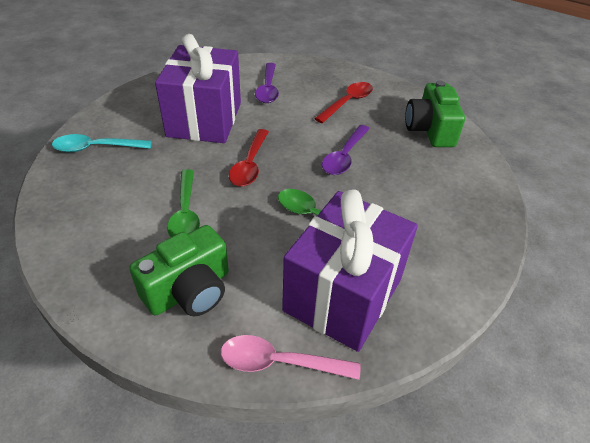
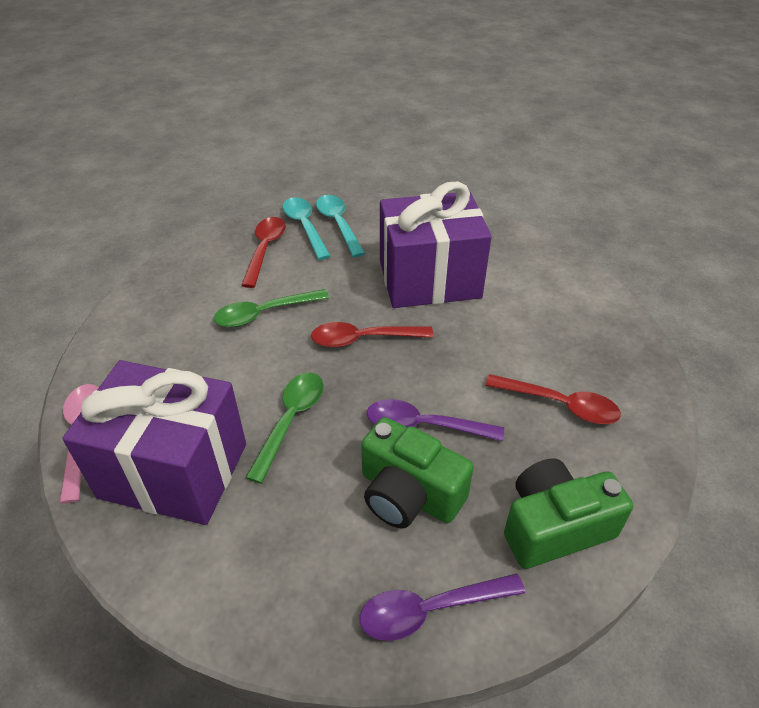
camera: 75 degrees right, 0 degrees up
green camera [129,225,229,316] -> green camera moved to [361,417,474,529]
purple spoon [255,63,279,103] -> purple spoon moved to [360,573,525,641]
none -> red spoon [241,217,286,288]
none -> turquoise spoon [283,197,331,260]

